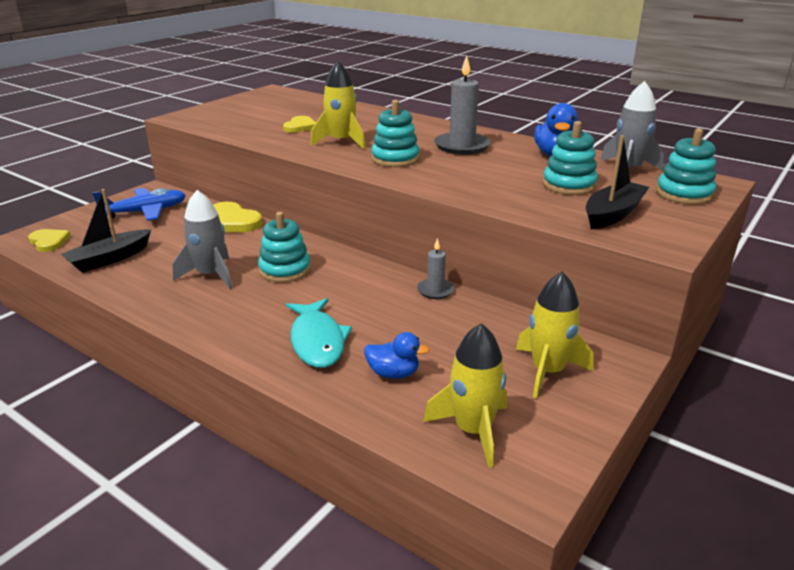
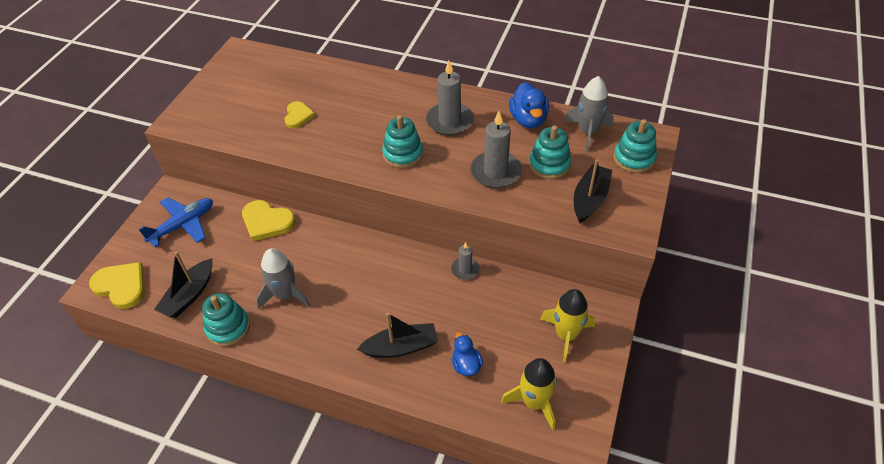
camera: 15 degrees left, 20 degrees up
yellow heart [28,229,71,252] -> yellow heart [89,262,145,309], size x1.57
turquoise stacking toy [258,212,311,283] -> turquoise stacking toy moved to [202,293,250,346]
turquoise fish [286,298,352,368] -> black boat [357,313,438,358]
yellow rocket [311,61,365,149] -> none
blue duck [364,332,429,379] -> blue duck turned 105 degrees counterclockwise [452,332,483,376]
none -> grey candle [470,111,522,188]

